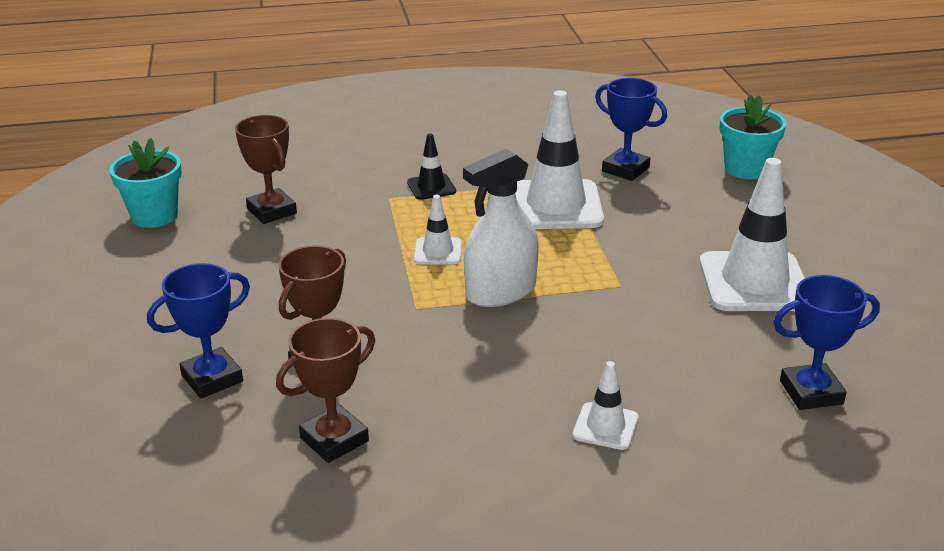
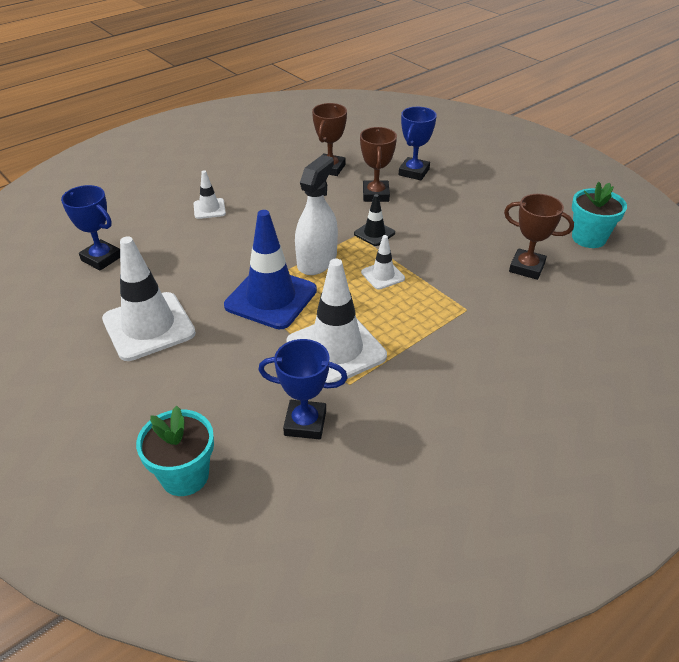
camera: 150 degrees right, 10 degrees up
black traffic cone [407,134,456,200] -> black traffic cone moved to [354,194,395,246]
blue trophy [773,275,880,410] -> blue trophy turned 75 degrees clockwise [61,185,120,271]
none -> blue traffic cone [224,210,317,329]

